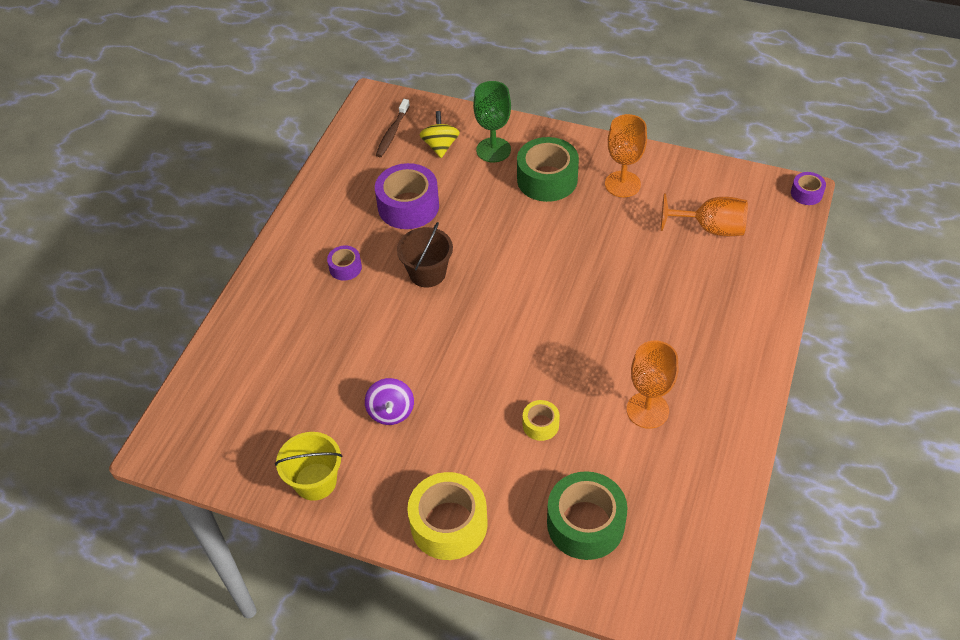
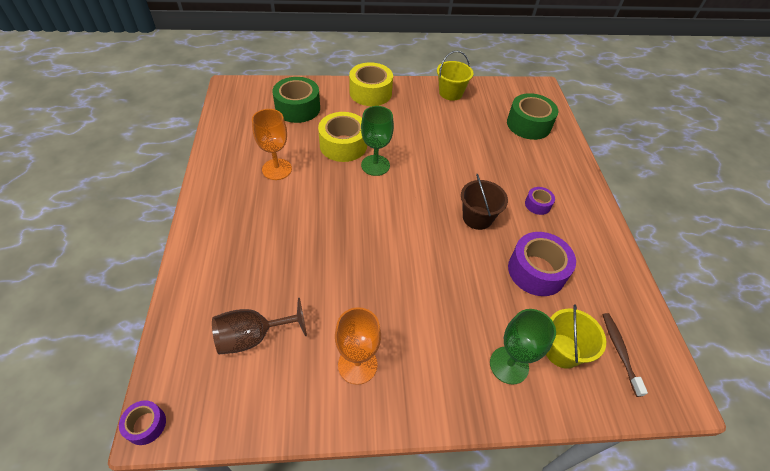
camera: 150 degrees right, 0 degrees up
purple spinning top [365,378,414,425] -> none
yellow spinning top [420,111,460,158] -> yellow bucket [546,304,606,369]
green tape [517,137,579,202] -> green tape moved to [507,93,558,140]
yellow tape [523,400,560,441] -> yellow tape [318,112,367,162], size x1.98
orange goblet [661,193,748,236] -> brown goblet [212,298,307,354]
none -> green goblet [361,106,394,176]

